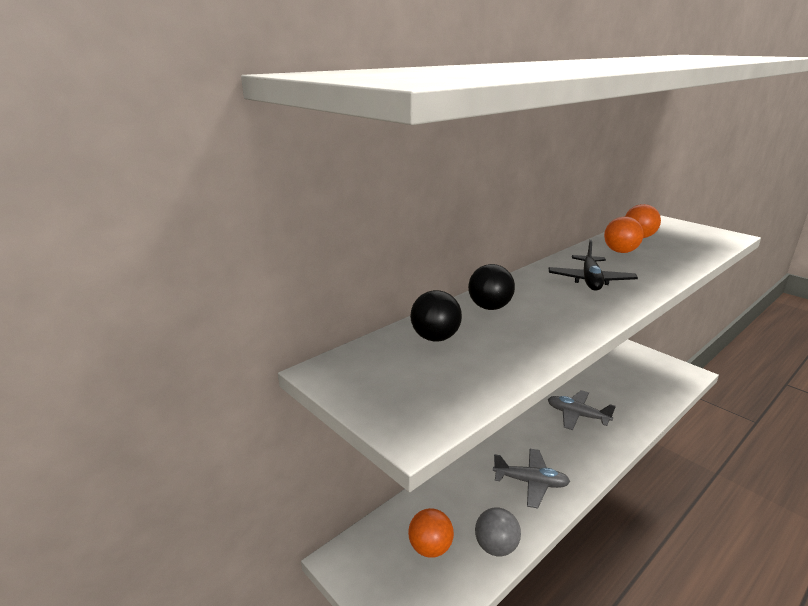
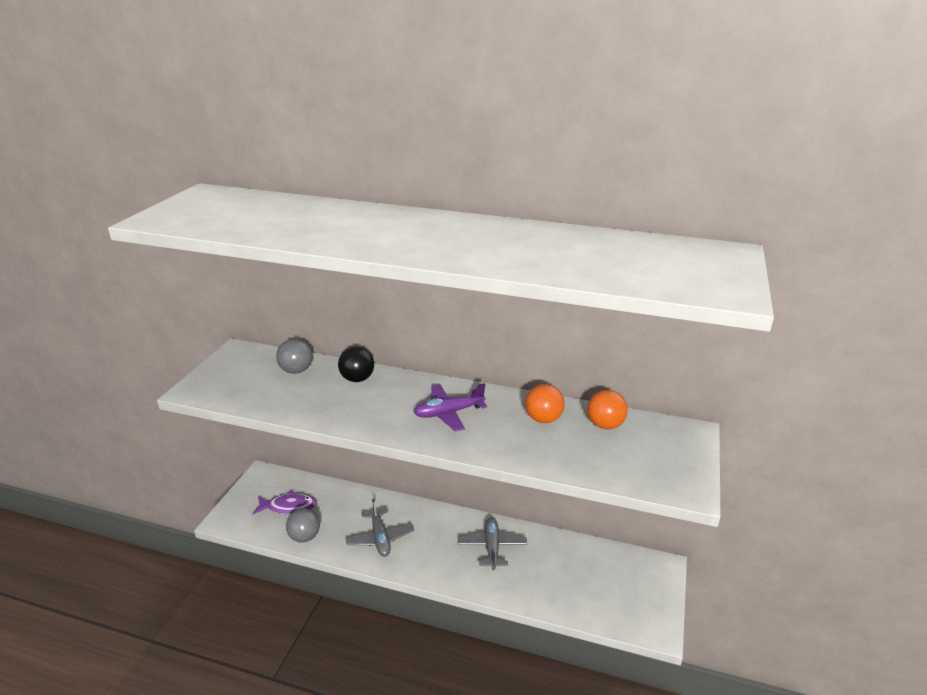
camera: 60 degrees right, 5 degrees up
orange ball [408,508,454,558] -> purple fish [252,491,317,515]
black ball [410,290,462,342] -> grey ball [276,339,313,374]
black plane [549,240,638,291] -> purple plane [414,383,487,431]

